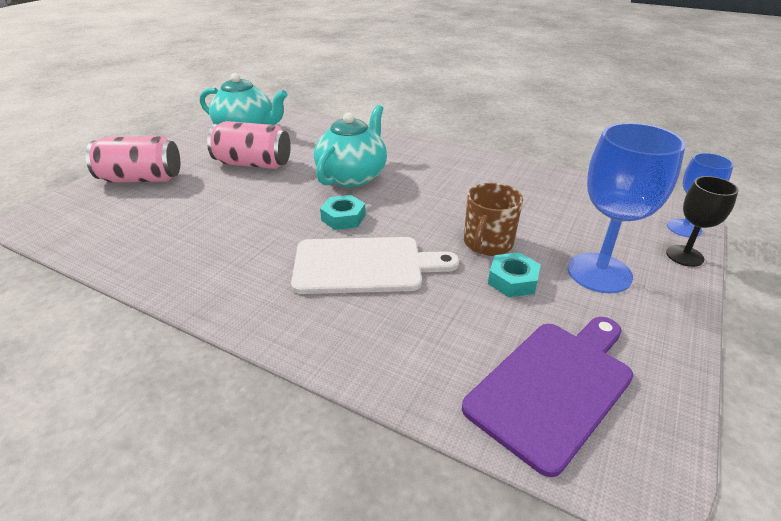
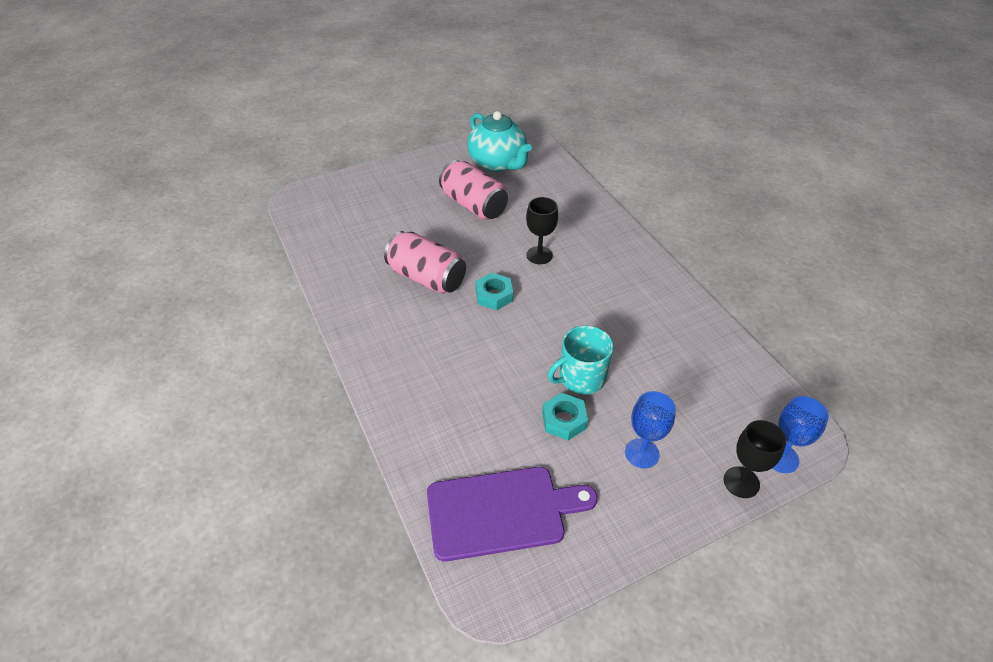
camera: 35 degrees right, 10 degrees up
pink can [86,136,180,182] -> pink can moved to [384,231,466,294]
white cutting board [291,237,459,294] -> none
turquoise teapot [314,105,387,188] -> black goblet [526,197,558,264]
brown mug [464,183,523,256] -> turquoise mug [548,326,614,394]
blue goblet [567,123,686,294] -> blue goblet [625,391,676,468], size x0.58

